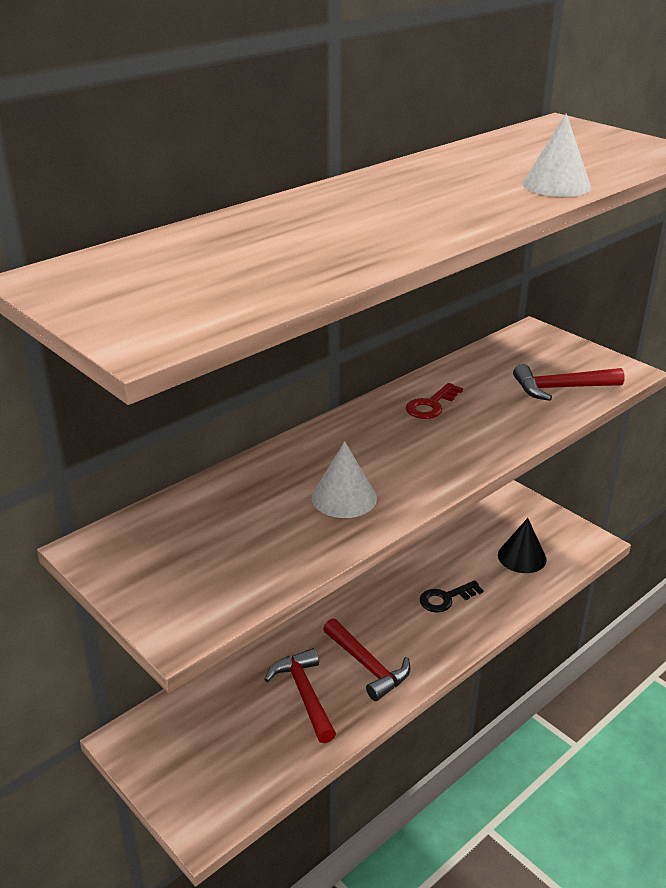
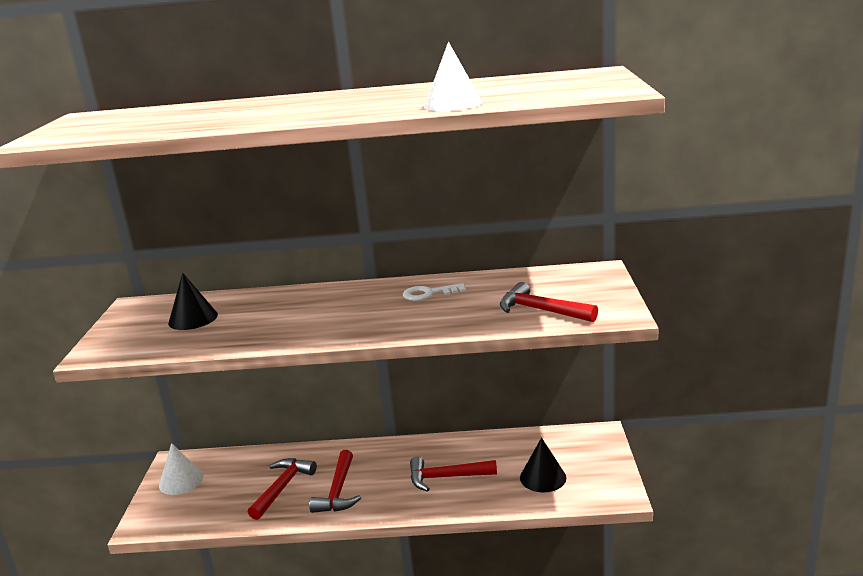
camera: 45 degrees right, 10 degrees down
white cone [312,441,377,518] -> white cone moved to [159,443,204,495]
red key [406,383,463,419] -> white key [403,283,466,301]
black key [420,580,484,613] -> red hammer [410,456,497,492]
none -> black cone [168,273,218,330]

